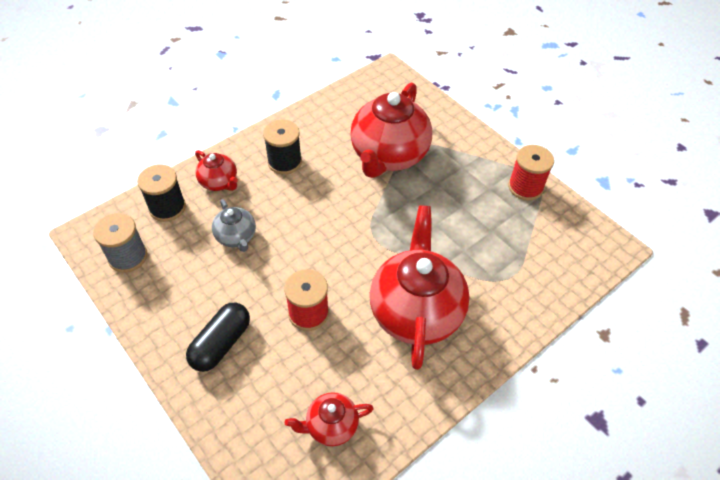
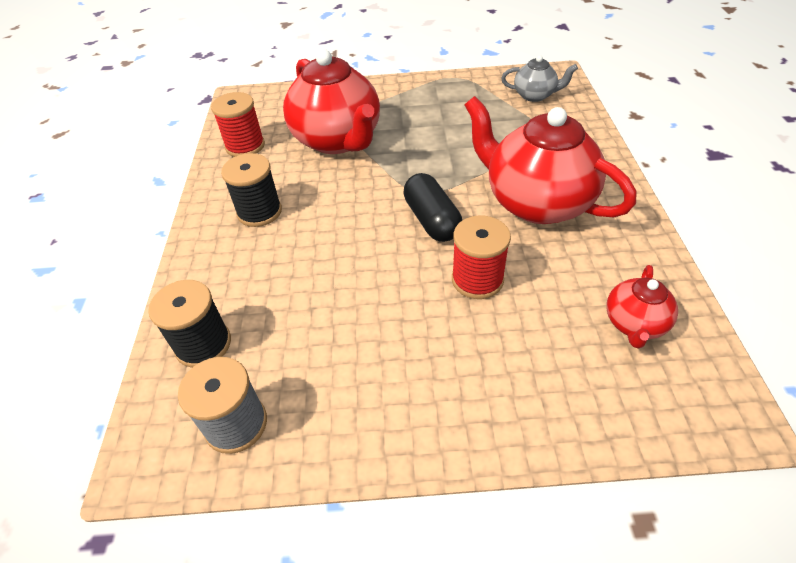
camera: 50 degrees left, 5 degrees down
black capsule [186,303,250,372] -> black capsule moved to [404,173,462,242]
red teapot [195,150,238,191] -> none
grey teapot [212,199,256,252] -> grey teapot moved to [501,55,578,102]
red spool [508,145,554,201] -> red spool moved to [211,92,265,157]

